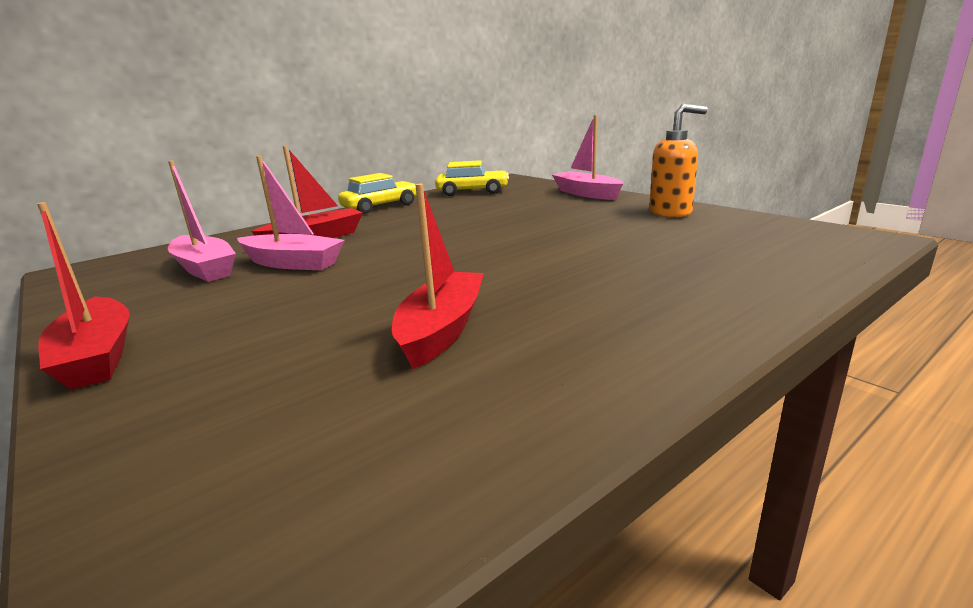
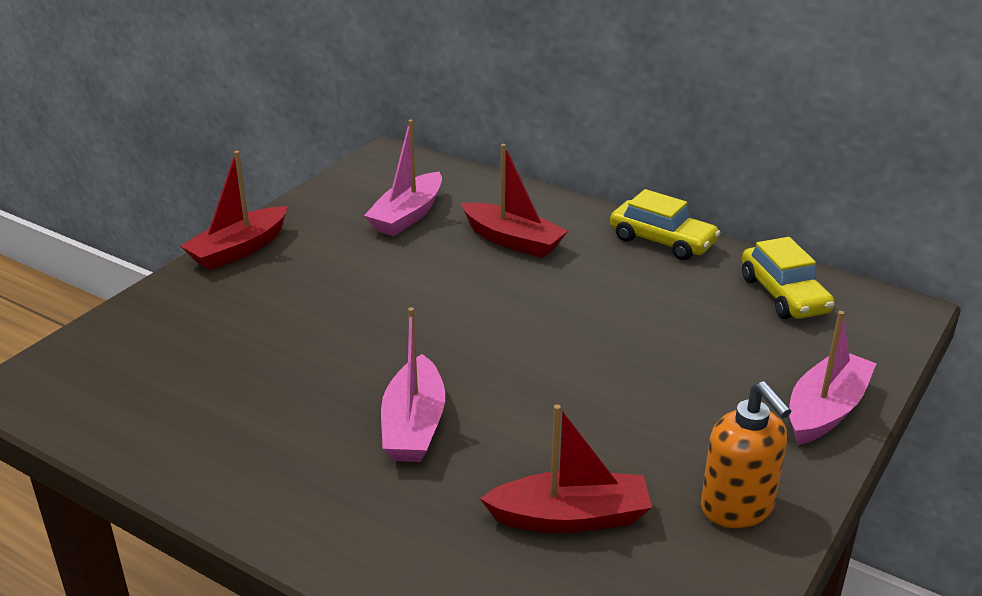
camera: 70 degrees right, 10 degrees up
pink boat [237,156,345,271] -> pink boat moved to [381,307,445,462]
red boat [392,184,484,369] -> red boat moved to [480,404,652,533]

